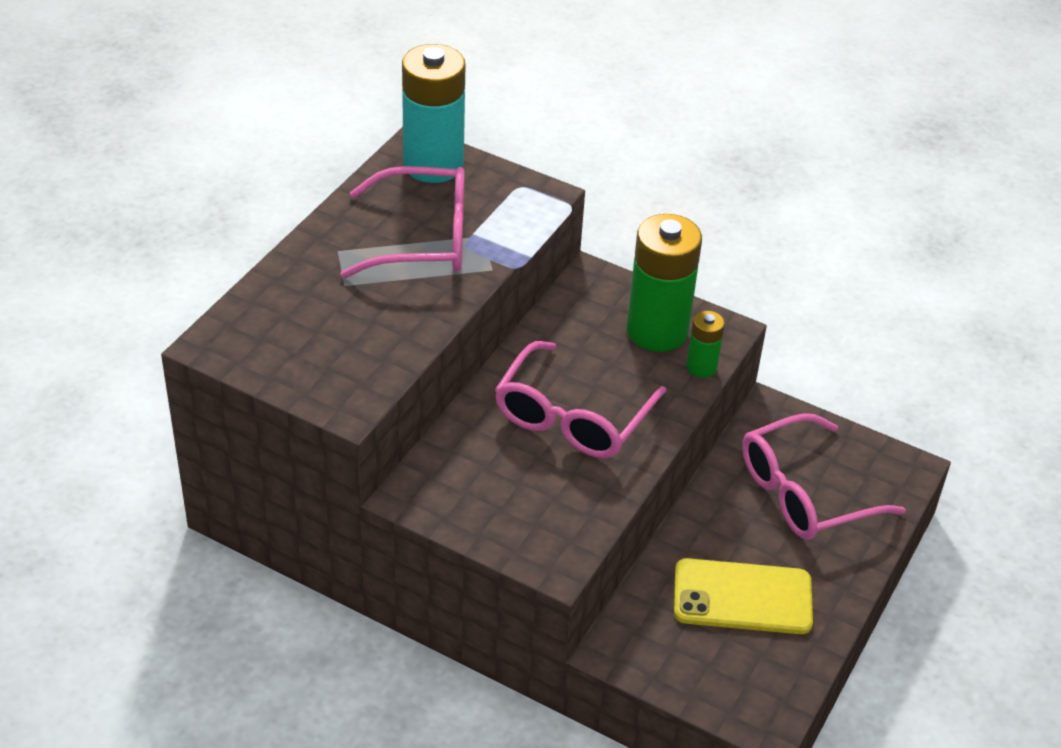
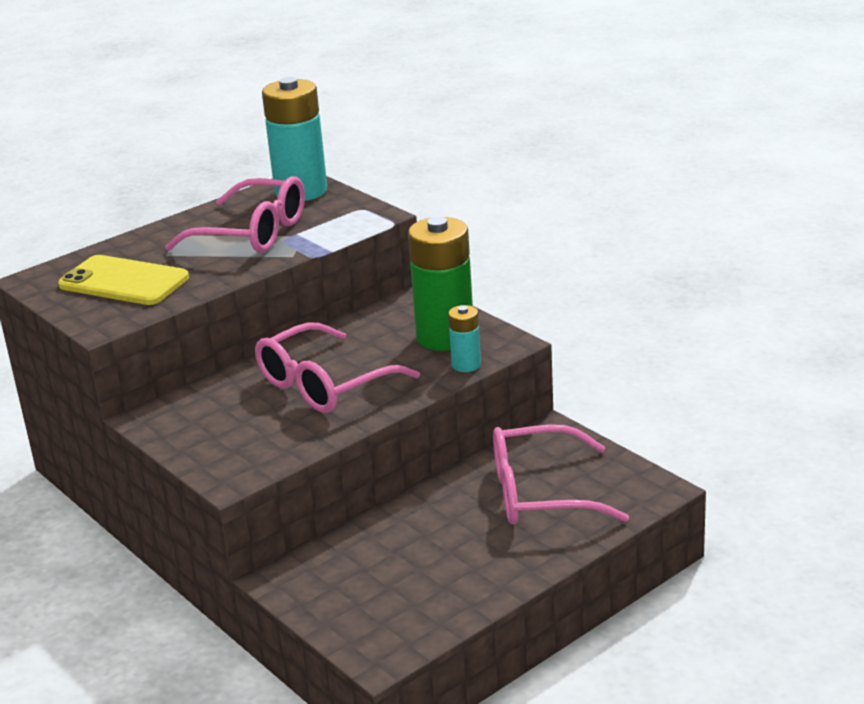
camera: 25 degrees right, 15 degrees down
yellow phone [674,558,813,634] -> yellow phone moved to [58,255,189,305]
green battery [687,311,725,378] -> turquoise battery [448,305,481,372]

